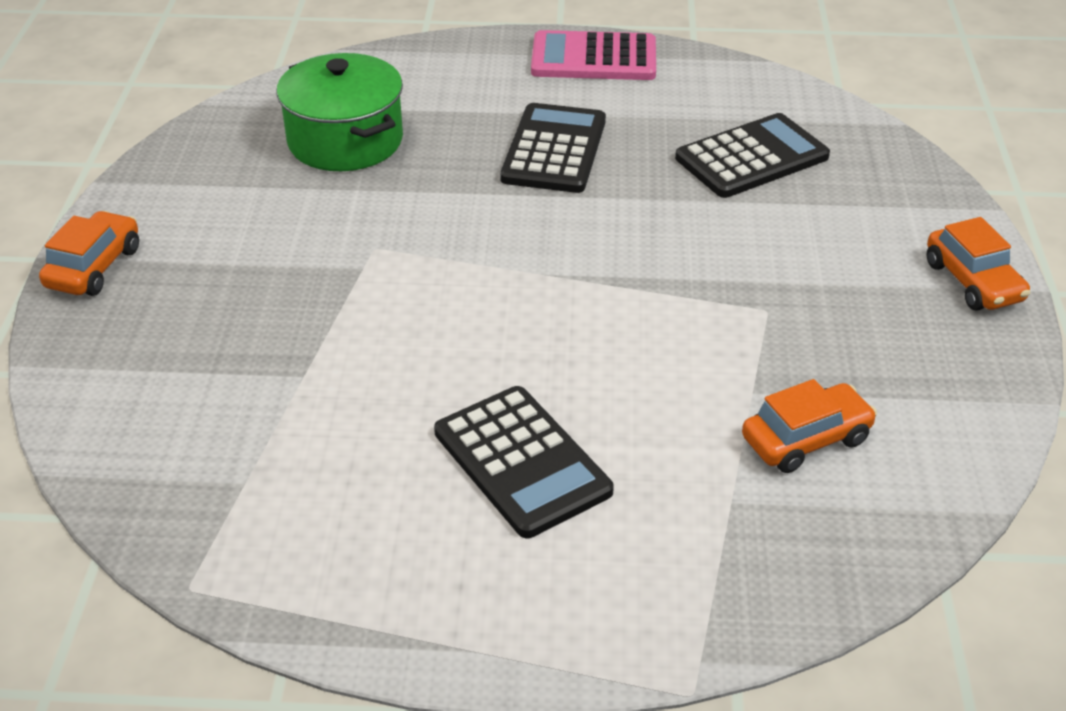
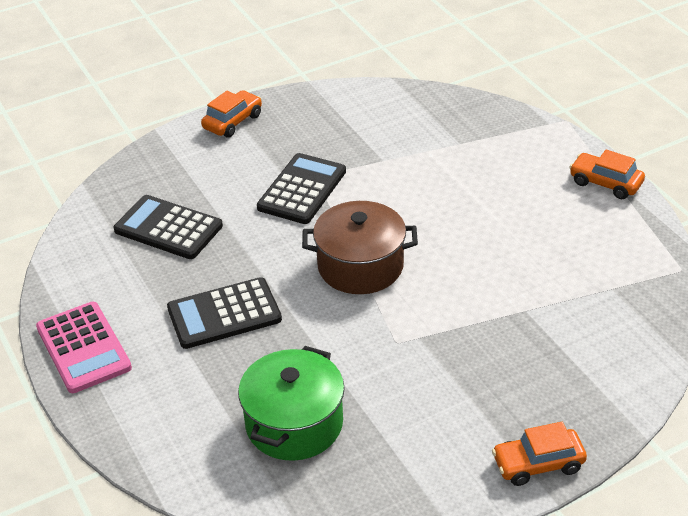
camera: 120 degrees left, 0 degrees up
black calculator [434,386,614,538] -> black calculator moved to [257,153,346,224]
orange car [742,379,877,473] -> orange car moved to [569,149,645,199]
none -> brown pot [302,201,418,294]

